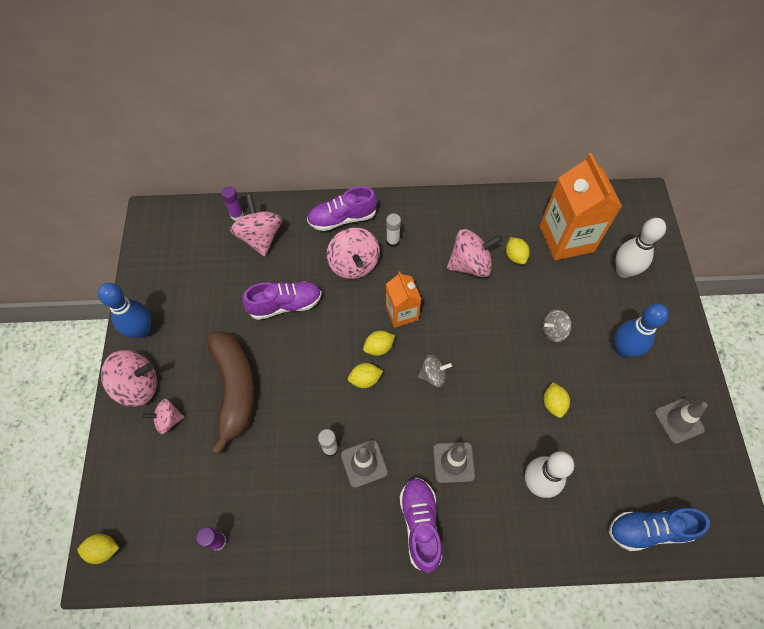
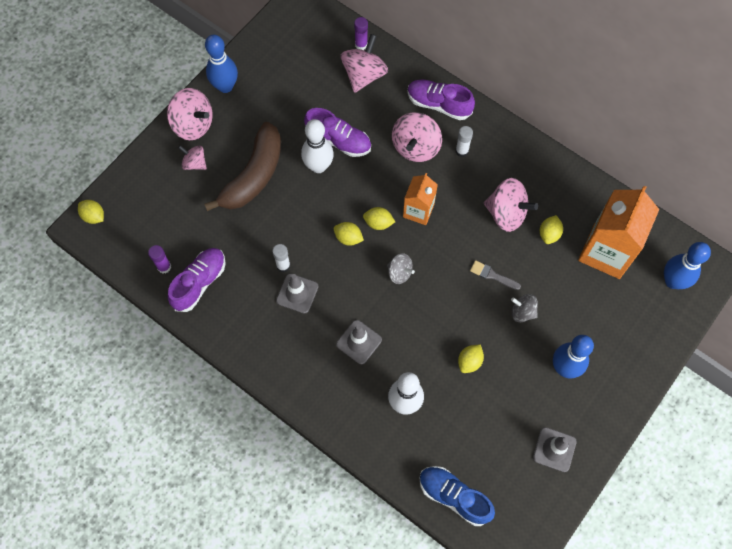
camera: 40 degrees right, 5 degrees up
purple shoe [400,478,442,573] -> purple shoe moved to [168,248,226,312]
white bowling pin [616,218,666,278] -> white bowling pin moved to [301,119,334,173]
none -> grey brush [470,260,521,290]
none -> blue bowling pin [664,242,711,289]

